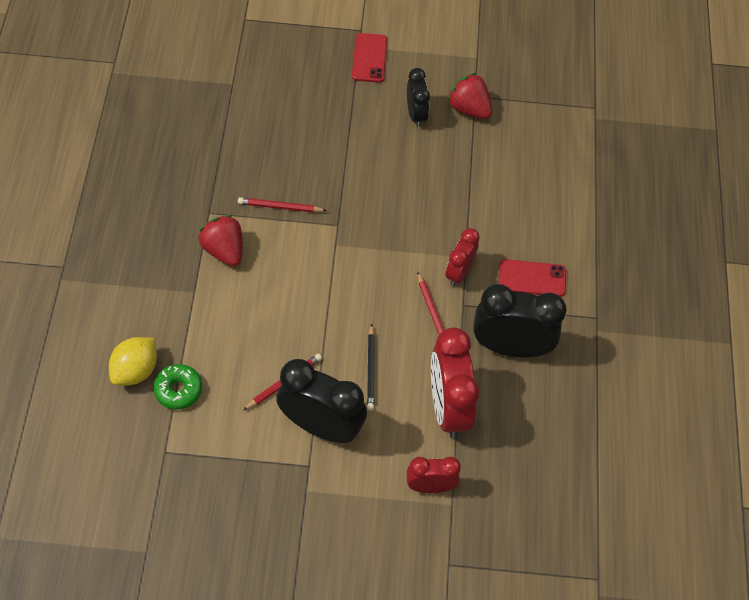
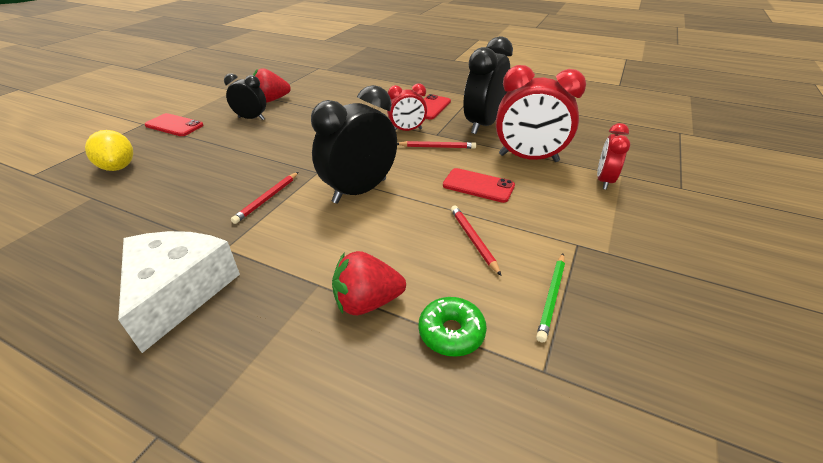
camera: 65 degrees left, 20 degrees down
yellow lemon [109,337,157,386] -> yellow lemon moved to [85,130,133,171]
red strawberry [199,215,242,266] -> red strawberry moved to [332,251,406,315]
black clock [276,359,367,443] -> black clock moved to [311,85,397,204]
black pencil [367,324,375,411] -> red phone [443,168,515,203]
red clock [445,228,480,286] -> red clock turned 60 degrees counterclockwise [387,84,427,131]
none -> white cheese [118,231,240,353]
none -> green pencil [536,254,565,343]

